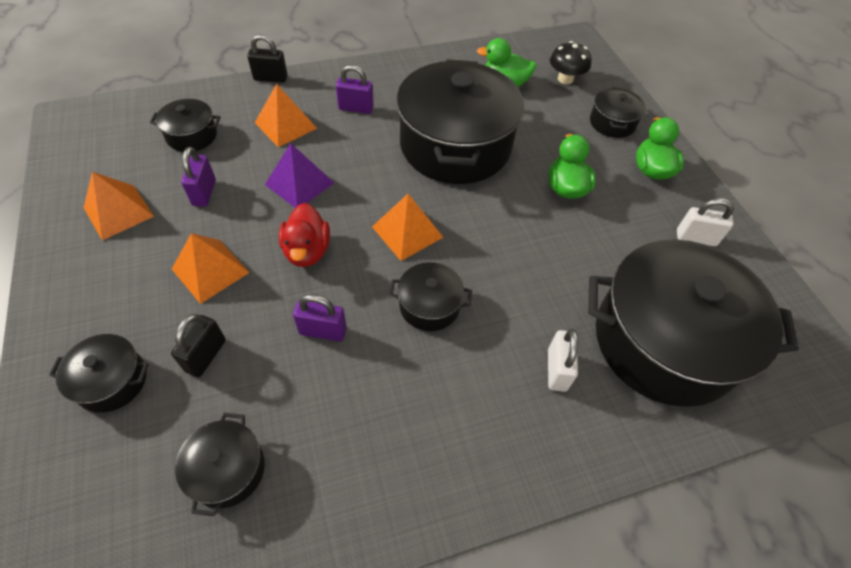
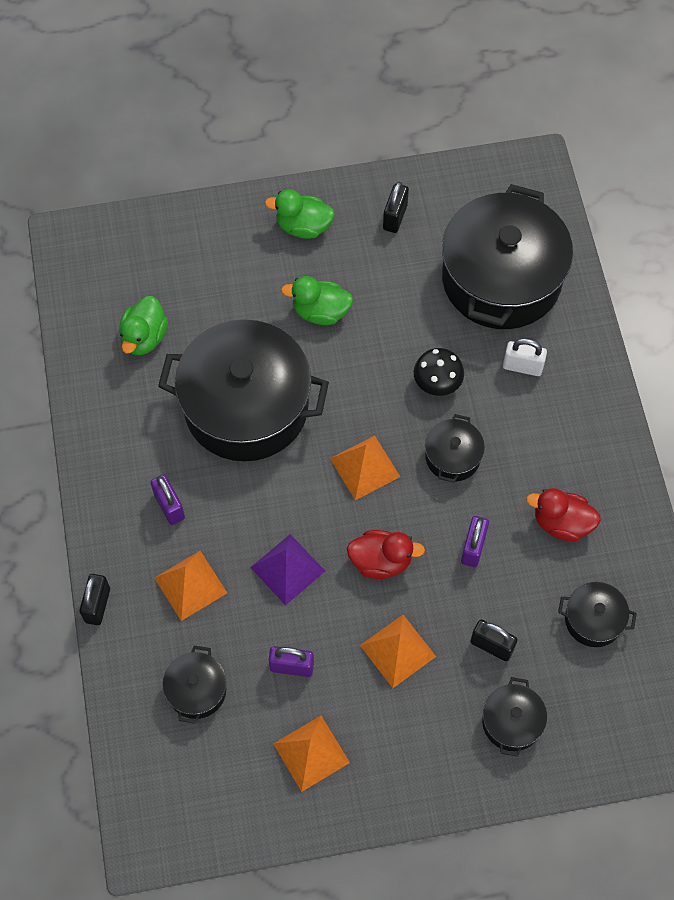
camera: 80 degrees left, 10 degrees up
purple padlock [336,65,374,114] -> purple padlock turned 45 degrees counterclockwise [150,474,185,525]
black mushroom [550,41,591,84] -> black mushroom moved to [414,348,464,396]
black pot [590,87,646,138] -> none
white padlock [677,198,734,246] -> black padlock [383,182,409,233]
none -> red duck [526,488,601,542]

